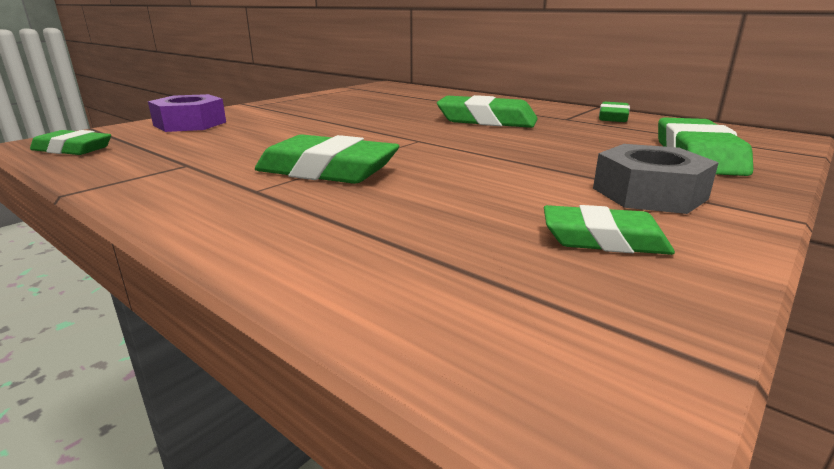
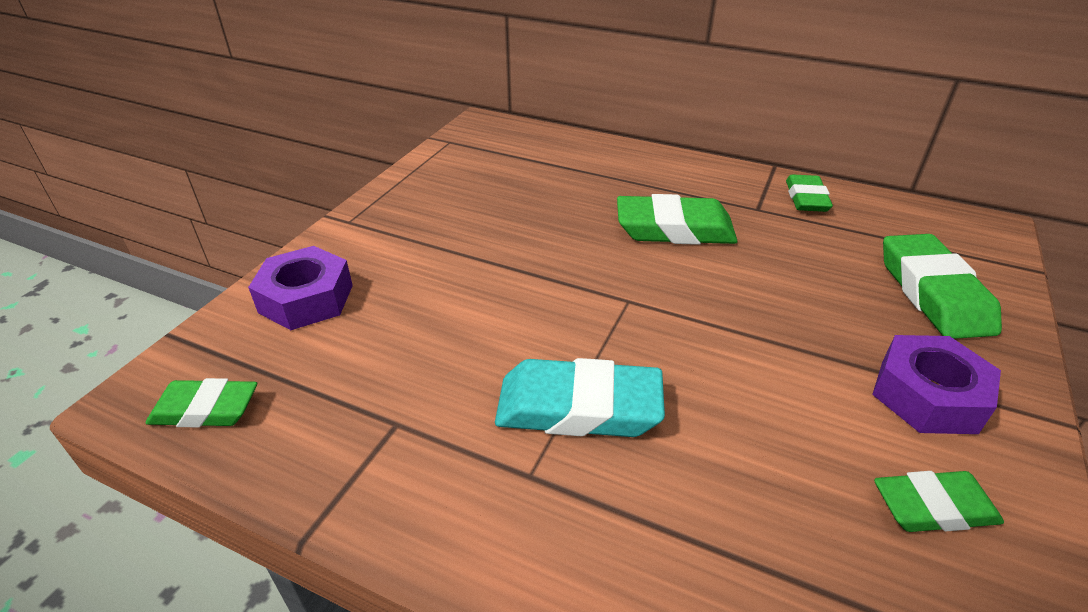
camera: 15 degrees left, 15 degrees up
green eraser [255,134,399,184] -> turquoise eraser [495,358,665,437]
grey nut [593,144,719,214] -> purple nut [872,335,1001,434]

